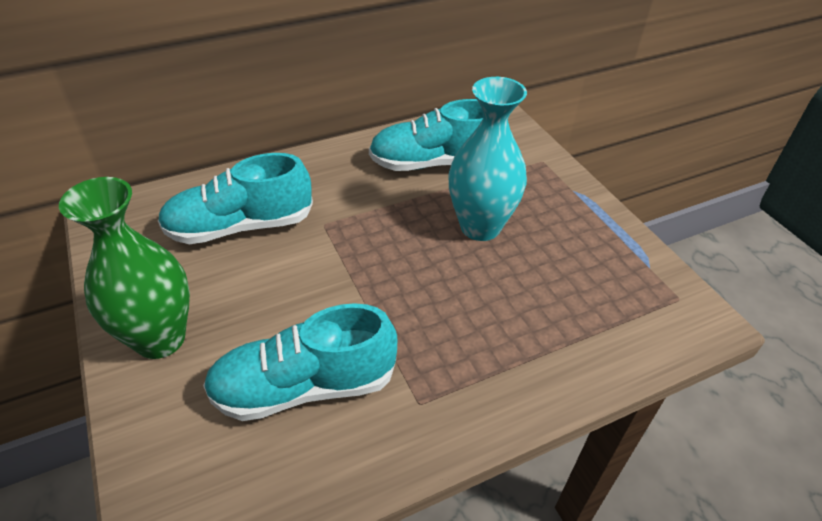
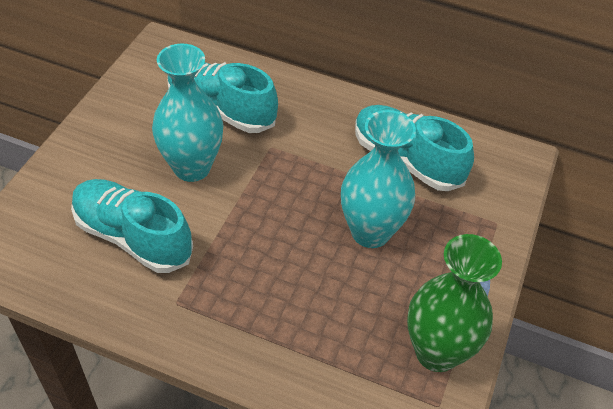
camera: 45 degrees right, 5 degrees up
green vase [59,177,190,359] -> green vase moved to [407,234,502,372]
none -> turquoise vase [152,44,223,182]

